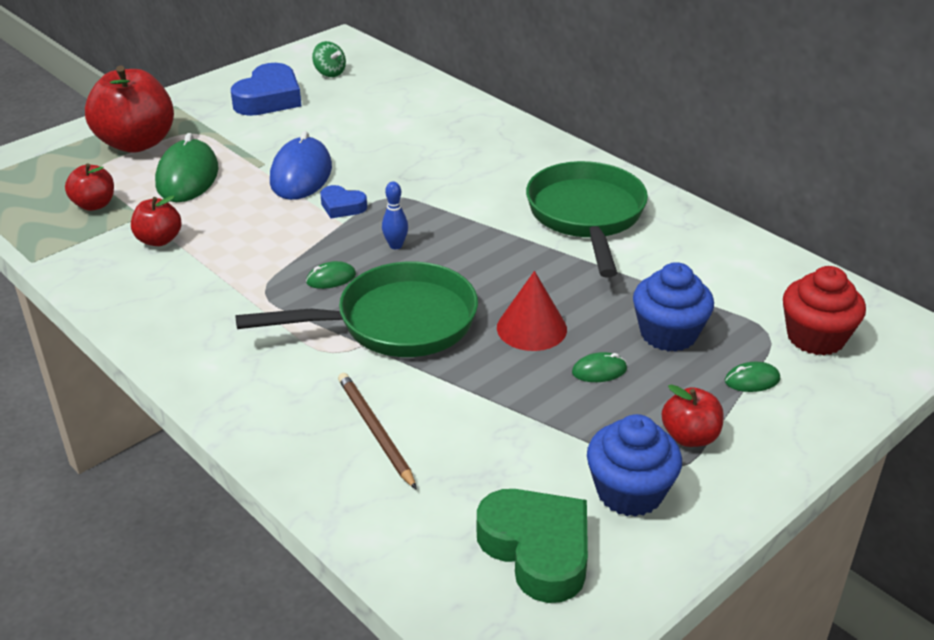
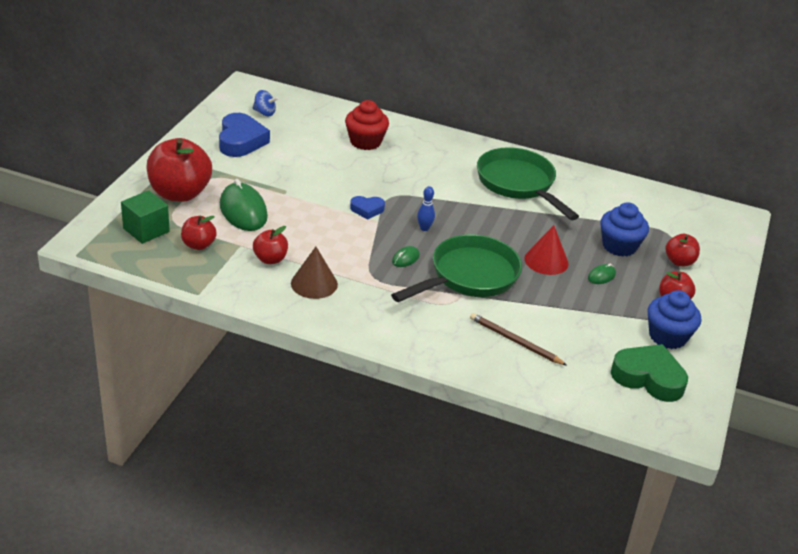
camera: 30 degrees left, 0 degrees up
blue mouse [270,131,332,200] -> none
green spinning top [312,41,346,77] -> blue spinning top [253,90,278,116]
green mouse [725,362,780,392] -> red apple [665,234,700,266]
red cupcake [783,266,866,355] -> red cupcake moved to [345,100,389,150]
none -> green cube [121,190,170,244]
none -> brown cone [291,247,338,299]

